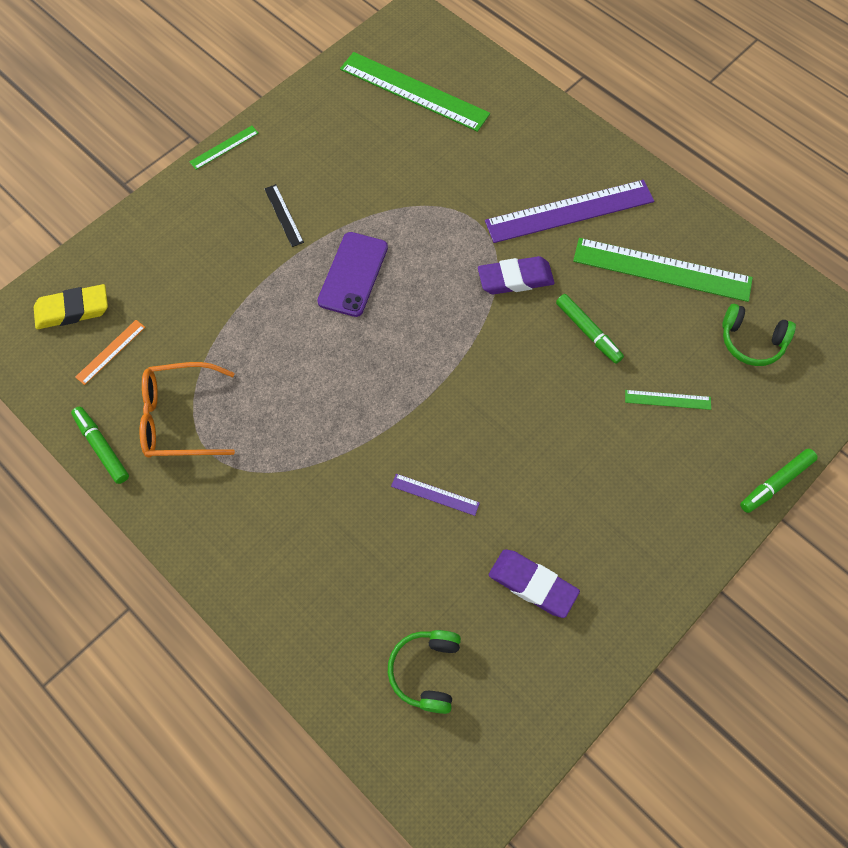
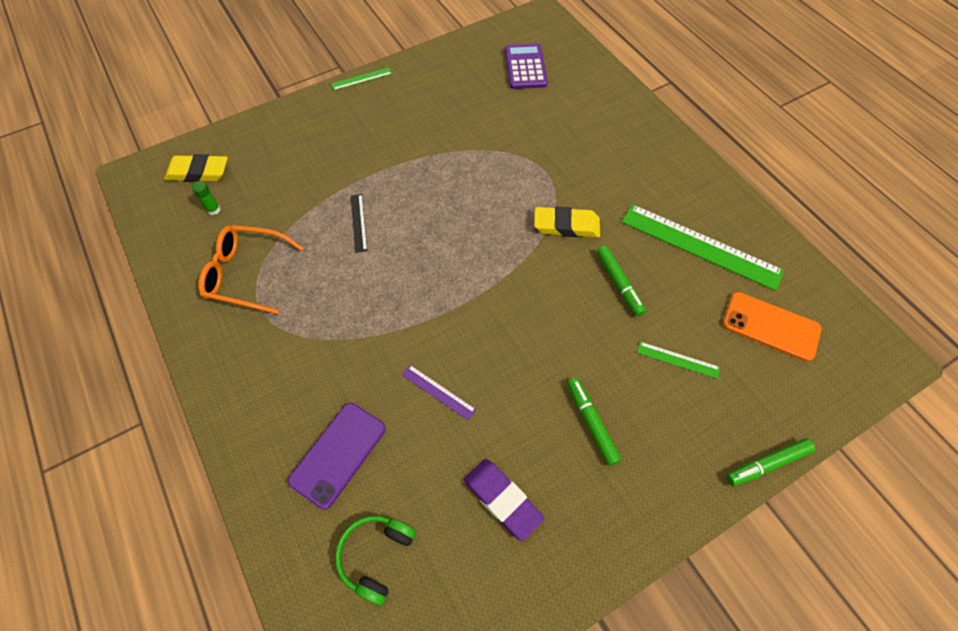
camera: 15 degrees right, 5 degrees down
green marker [71,407,129,484] -> green marker moved to [567,378,621,466]
orange ruler [75,320,145,385] -> green glue stick [192,181,221,215]
black ruler [264,184,304,247] -> black ruler moved to [351,194,367,252]
purple phone [317,232,388,317] -> purple phone moved to [288,403,386,509]
green ruler [340,52,490,132] -> purple calculator [505,44,548,89]
purple eraser [478,256,555,294] -> yellow eraser [534,206,600,237]
purple ruler [485,180,654,243] -> none
green headphones [722,304,796,366] -> orange phone [723,292,822,362]

